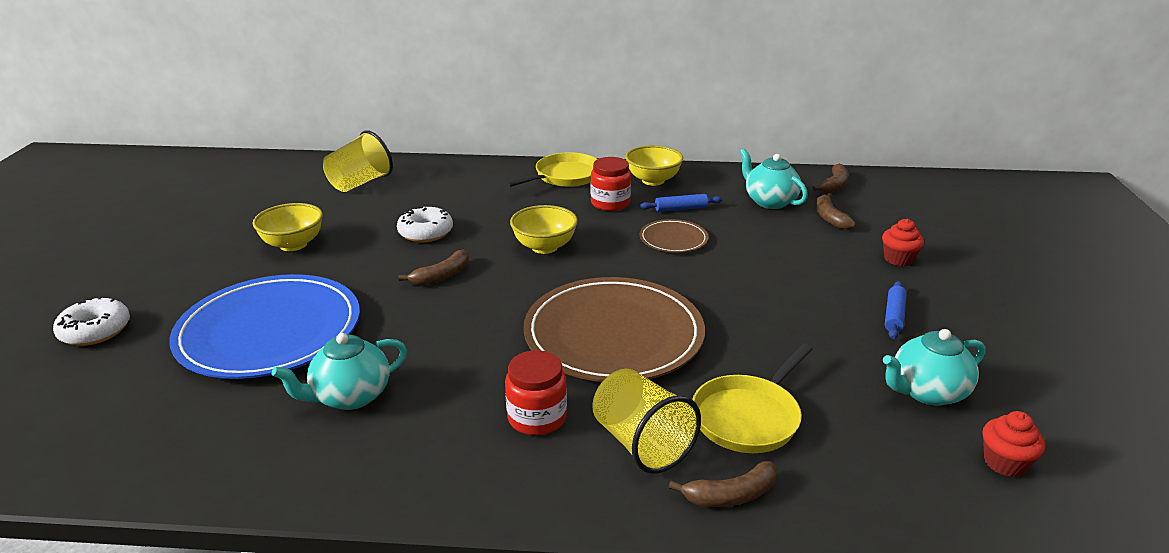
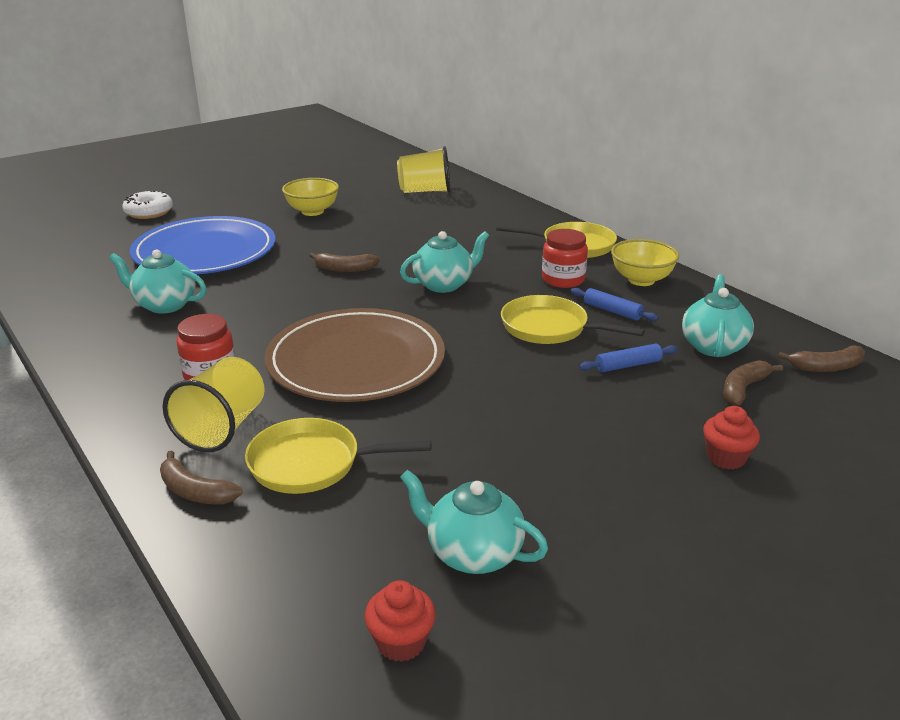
camera: 50 degrees right, 0 degrees up
white donut [397,207,453,242] -> none
yellow bowl [510,205,578,254] -> turquoise teapot [400,231,489,293]
brown plate [640,219,709,253] -> yellow pan [501,295,645,344]
blue rolling pin [885,281,907,339] -> blue rolling pin moved to [579,344,678,372]

